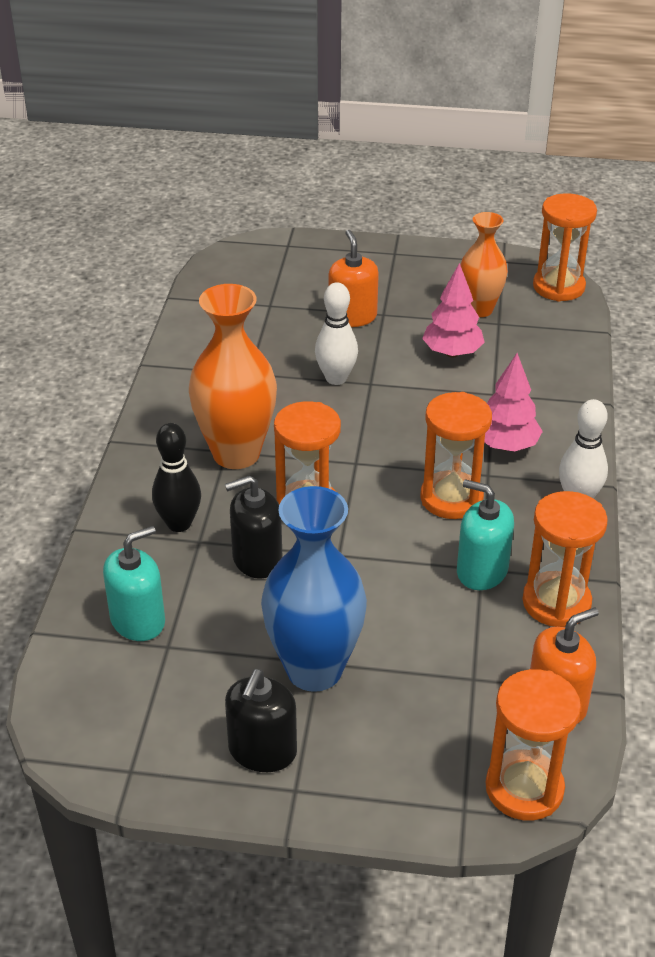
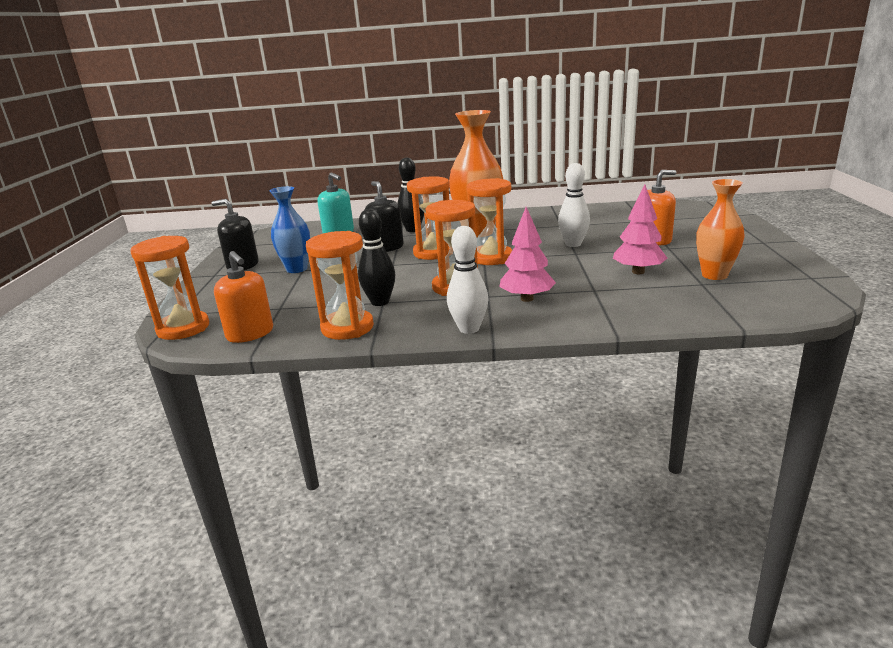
camera: 85 degrees right, 15 degrees down
blue vase [261,486,367,692] -> blue vase [270,186,310,273], size x0.64
turquoise soap dispenser [457,479,514,590] -> black bowling pin [358,209,395,306]
orange hourglass [533,193,597,302] -> orange hourglass moved to [467,178,512,265]

